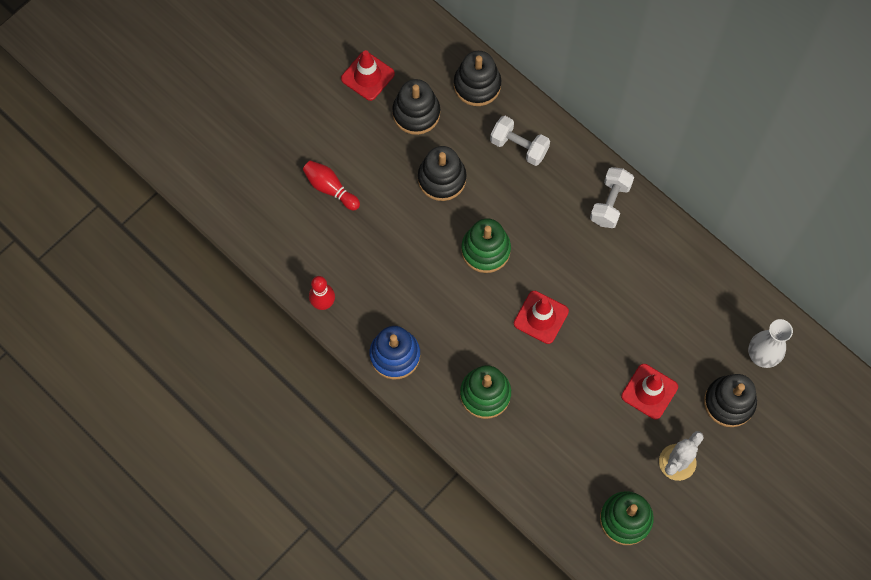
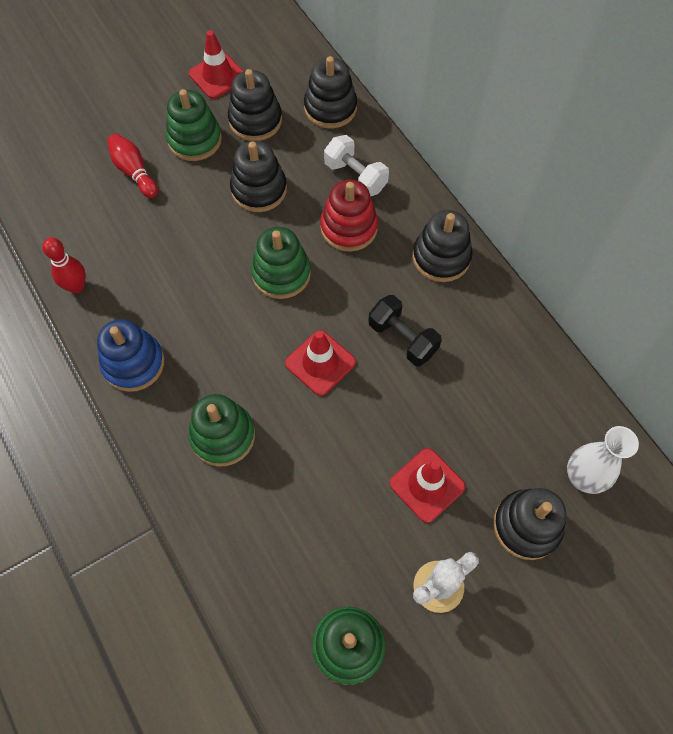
camera: 15 degrees right, 5 degrees down
white dumbbell [590,167,634,228] -> black stacking toy [413,210,473,282]
none -> green stacking toy [166,89,222,161]
none -> red stacking toy [320,180,378,252]
none -> black dumbbell [368,295,442,366]

